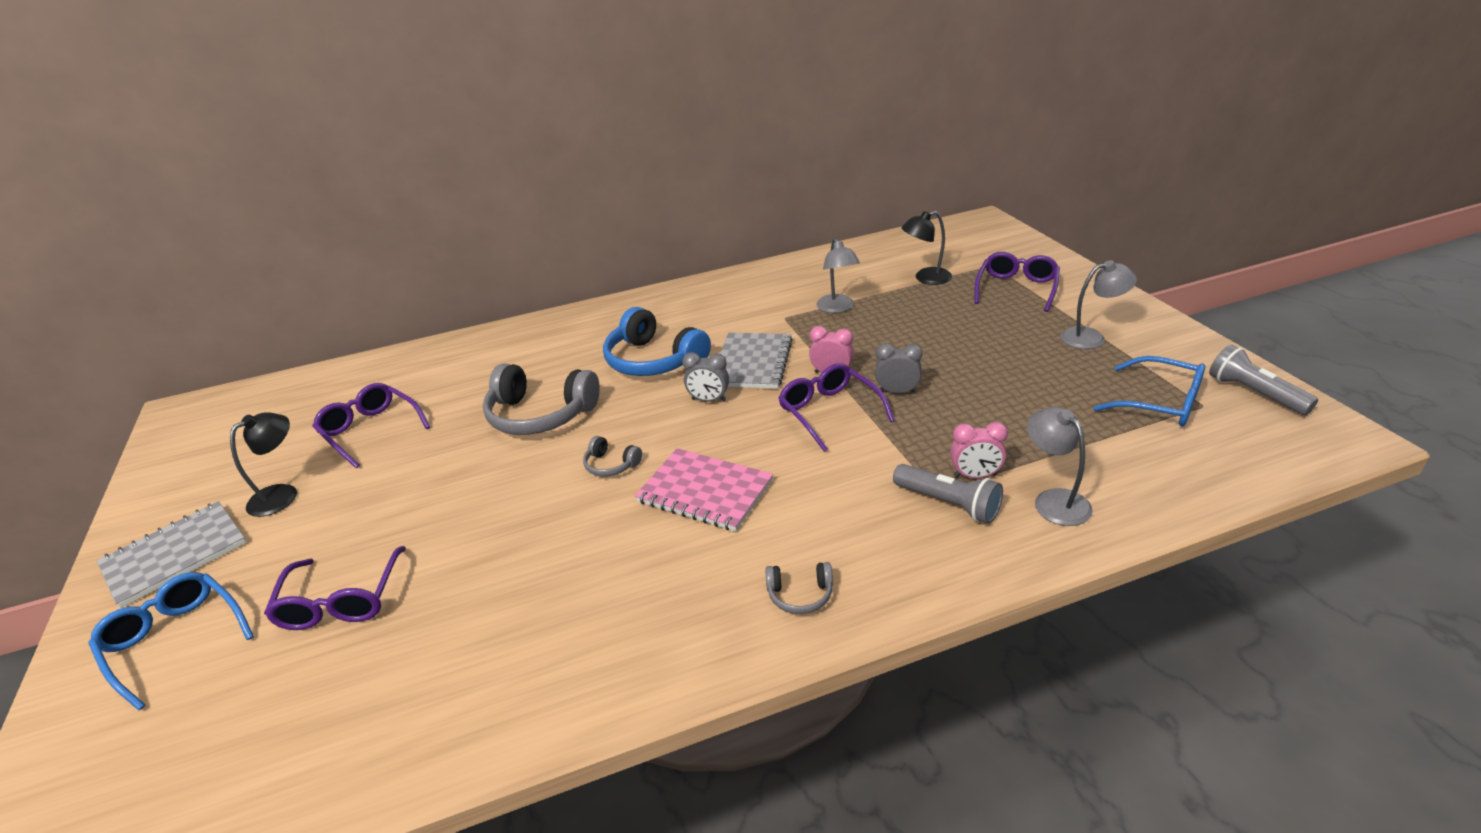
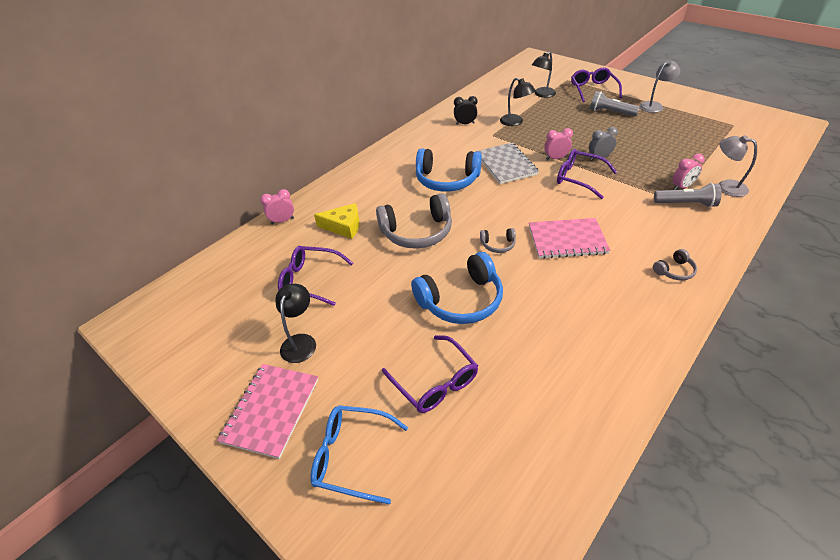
camera: 30 degrees left, 10 degrees up
grey notebook [97,501,246,608] -> pink notebook [217,364,318,459]
grey clock [682,352,729,402] -> none
grey lamp [816,238,860,313] -> black lamp [500,78,536,126]
blue glasses [1094,356,1205,426] -> none
grey flashlight [1209,345,1318,415] -> grey flashlight moved to [590,91,640,117]
none -> pink clock [260,189,294,224]
none -> yellow cheese [314,203,360,239]
none -> blue headphones [411,252,503,324]
none -> black clock [454,96,477,125]

